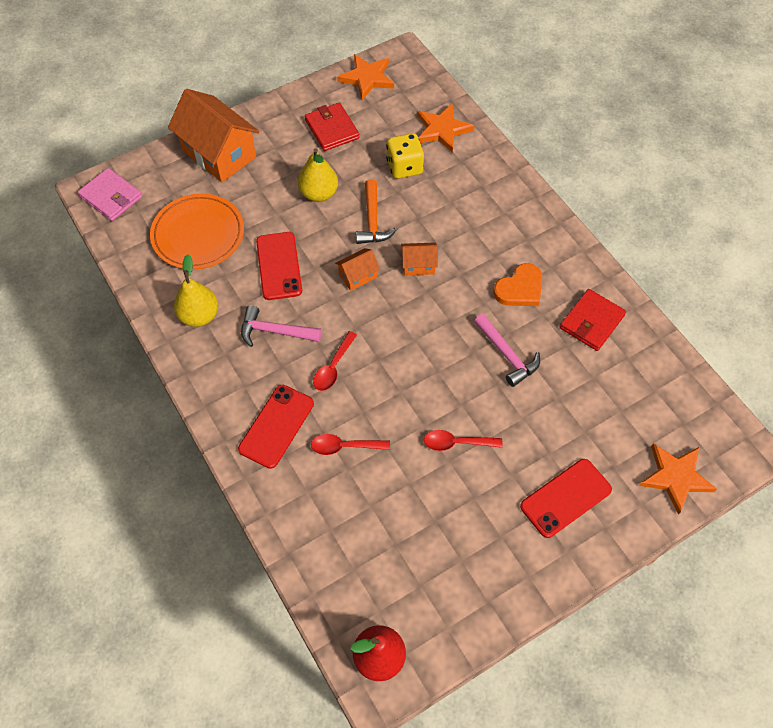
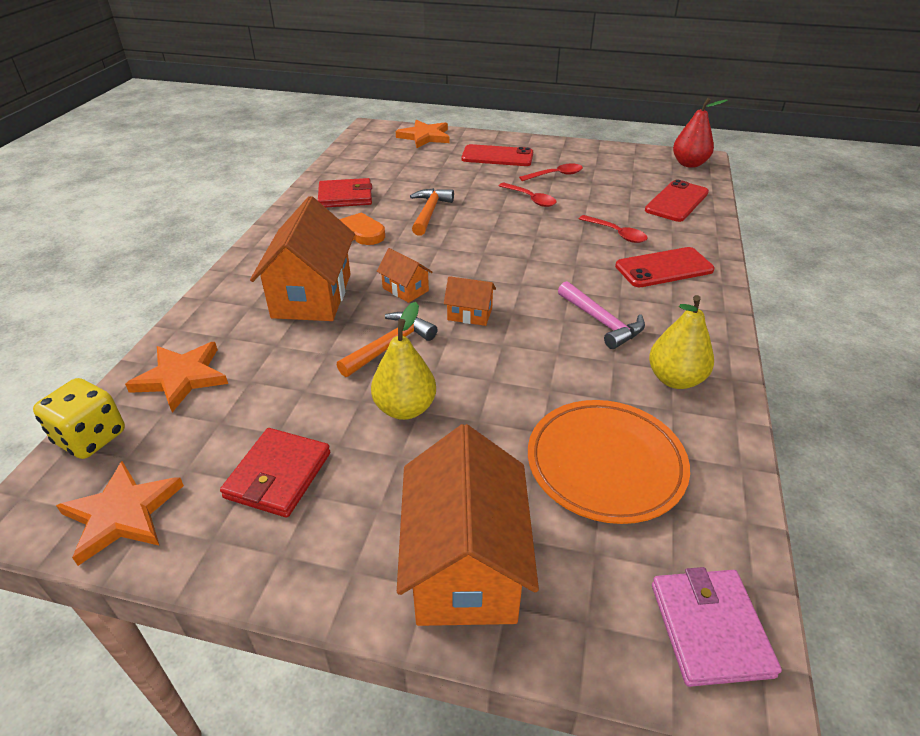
camera: 135 degrees left, 20 degrees down
red phone [256,232,302,300] -> red phone moved to [645,179,709,222]
red spoon [313,331,357,391] -> red spoon moved to [519,164,583,181]
yellow dice [386,133,424,179] -> yellow dice moved to [33,378,125,459]
pink hammer [474,314,540,387] -> orange hammer [410,188,454,236]
none -> orange house [250,196,355,321]

